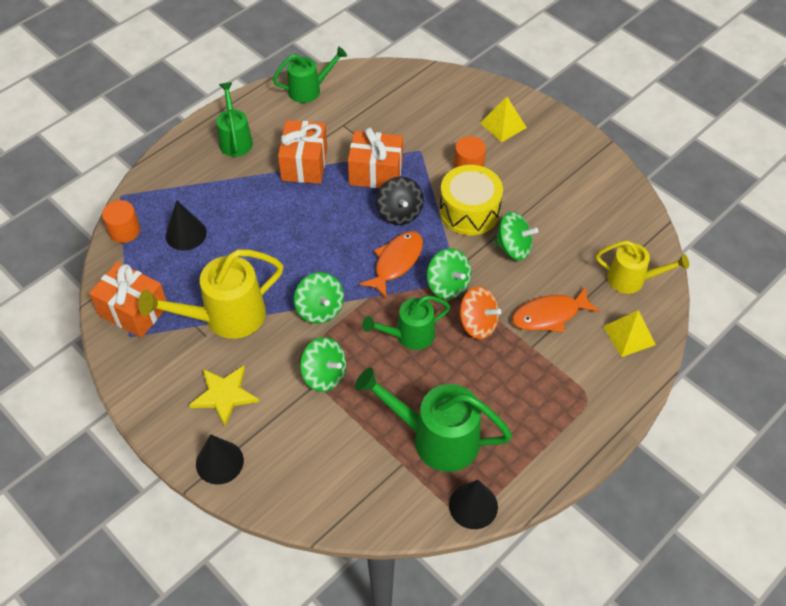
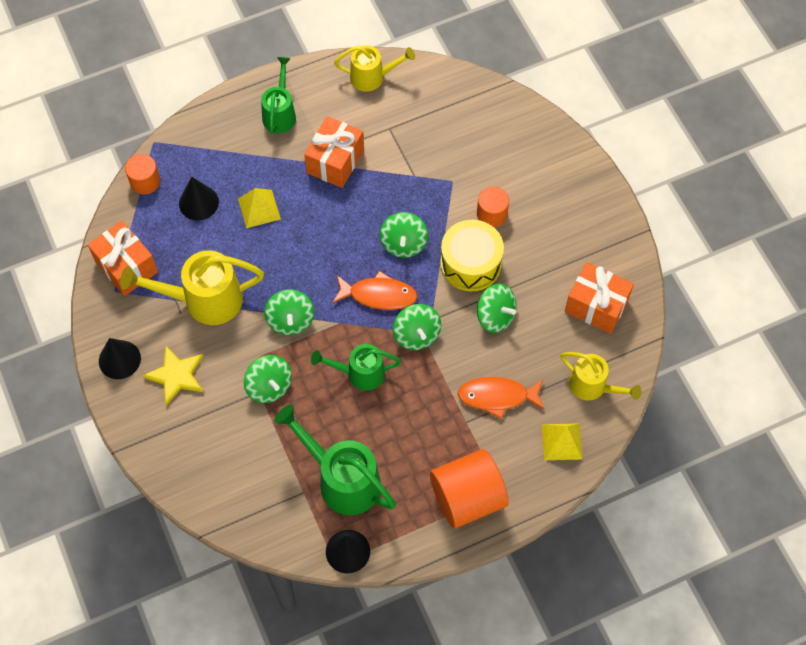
camera: 20 degrees right, 10 degrees up
black cone [196,434,244,485] -> black cone moved to [99,338,141,379]
green watering can [273,46,347,103] -> yellow watering can [334,45,415,92]
orange gift [348,127,403,188] -> orange gift moved to [565,262,634,334]
orange fish [359,231,423,298] -> orange fish turned 45 degrees clockwise [332,271,418,310]
black spinning top [376,176,424,225] -> green spinning top [380,212,428,258]
orange spinning top [459,286,501,339] -> none
yellow pyramid [480,97,527,142] -> yellow pyramid moved to [238,188,281,228]
none -> orange cylinder [430,449,509,528]

